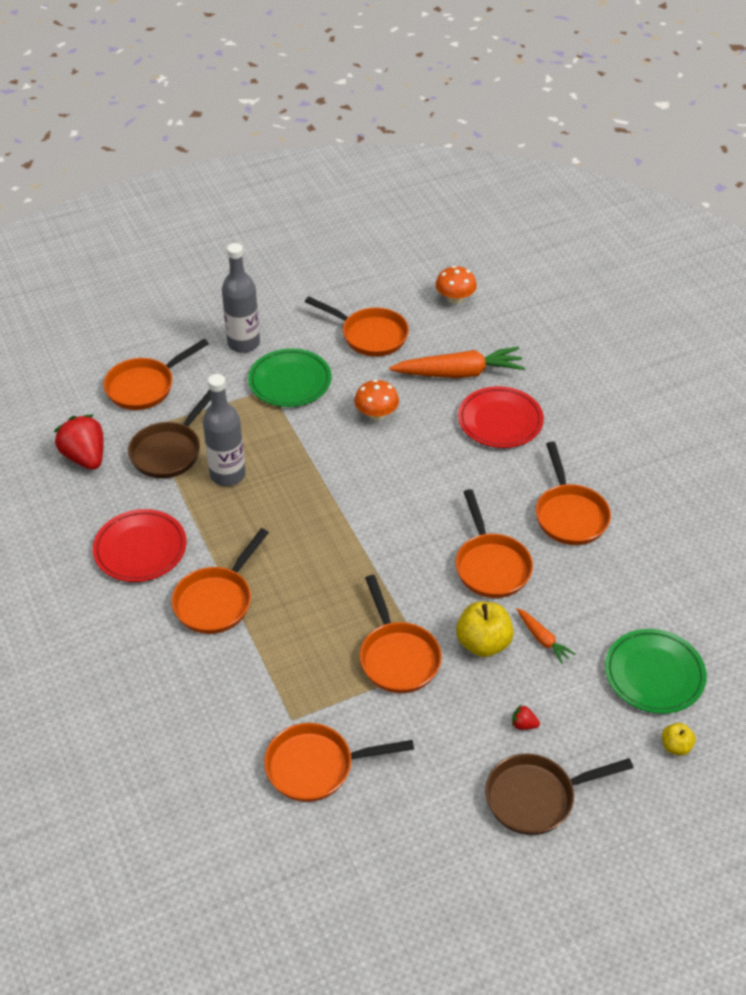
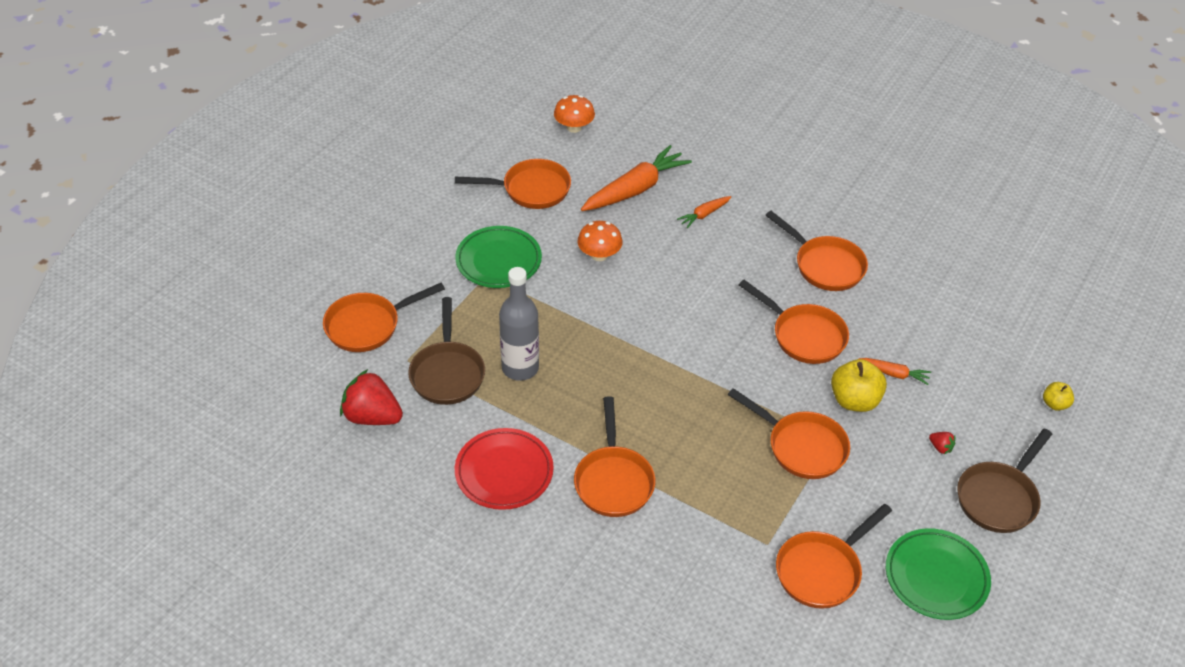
camera: 35 degrees left, 0 degrees up
orange pan [103,339,209,410] -> orange pan turned 45 degrees clockwise [323,283,445,352]
grey bottle [222,243,260,353] -> none
red plate [458,386,544,448] -> orange carrot [677,196,731,228]
red strawberry [512,704,540,730] -> red strawberry turned 120 degrees counterclockwise [929,432,955,454]
green plate [605,629,707,714] -> green plate moved to [886,528,991,620]

